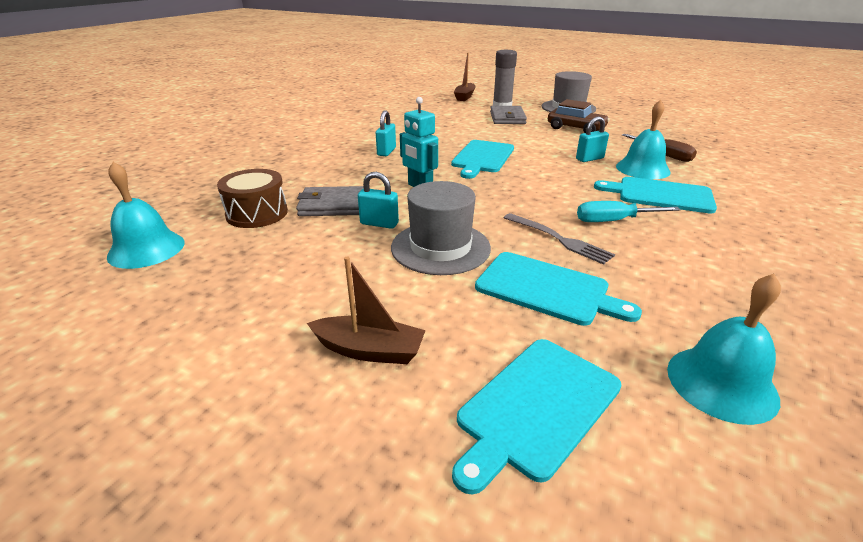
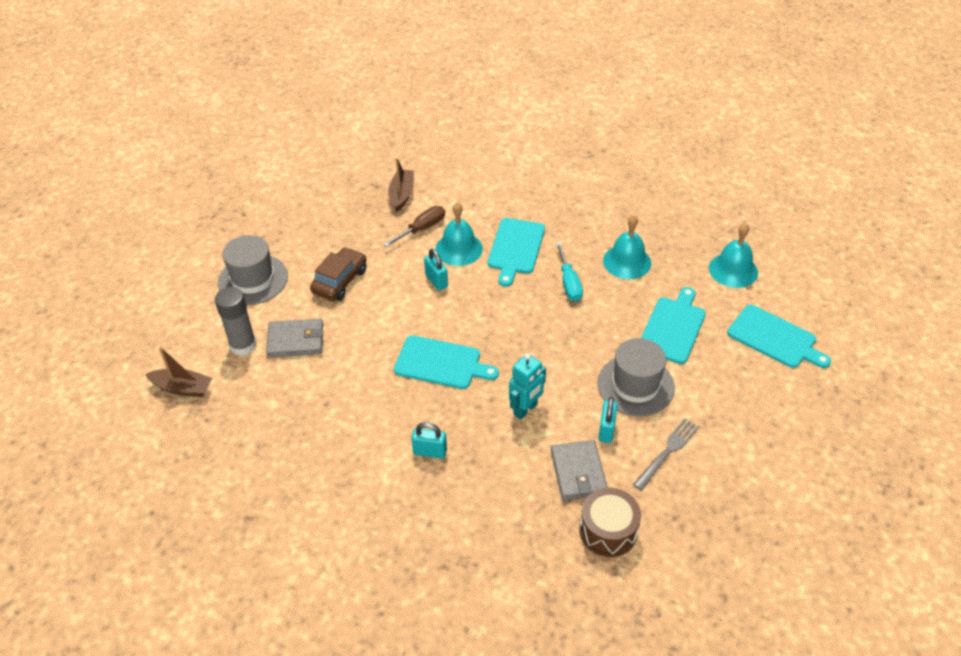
camera: 95 degrees left, 15 degrees up
turquoise bell [107,162,185,269] -> turquoise bell moved to [603,215,651,279]
brown boat [307,257,426,364] -> brown boat moved to [388,158,414,212]
grey fork [504,213,615,265] -> grey fork moved to [633,418,699,491]

